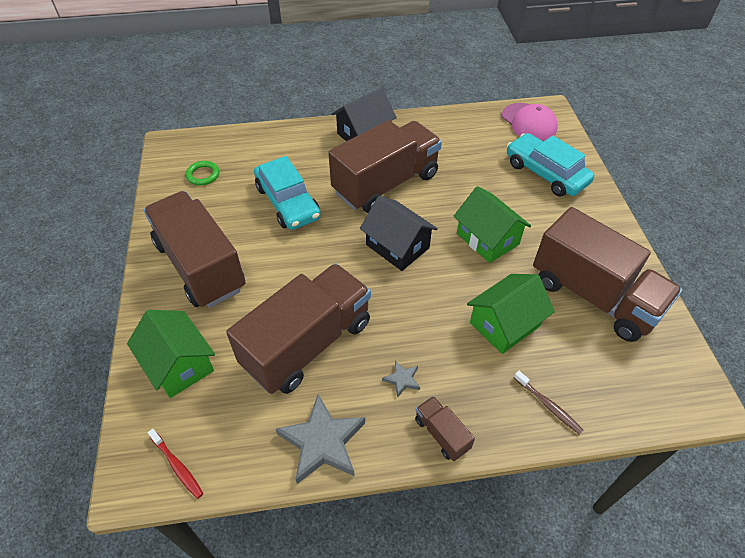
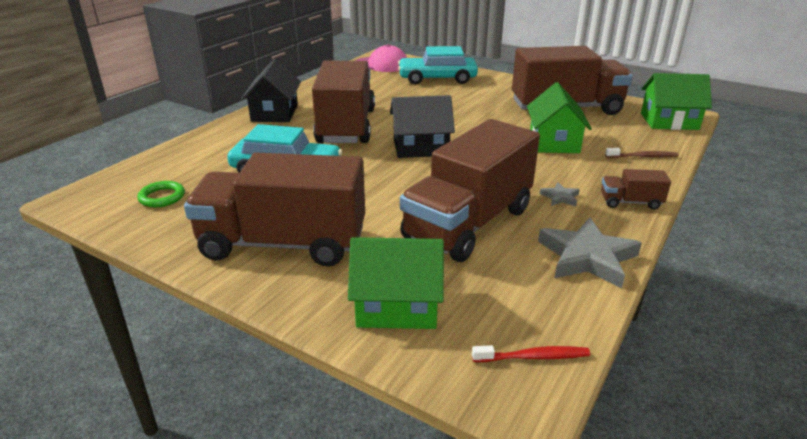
camera: 50 degrees left, 20 degrees down
brown truck [226,263,371,394] -> brown truck turned 135 degrees counterclockwise [400,119,540,262]
green house [453,186,531,263] -> green house moved to [641,73,712,130]

